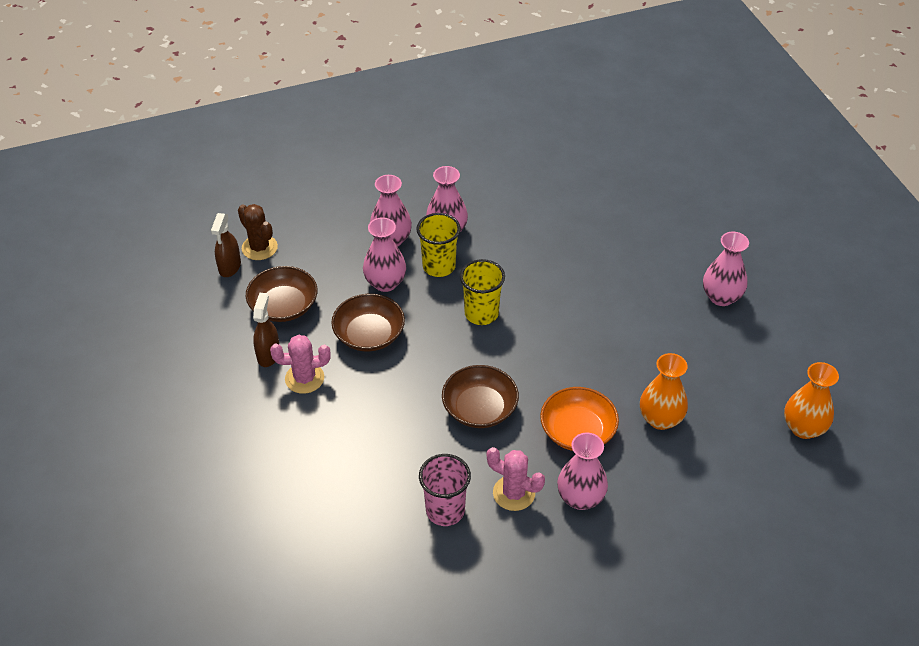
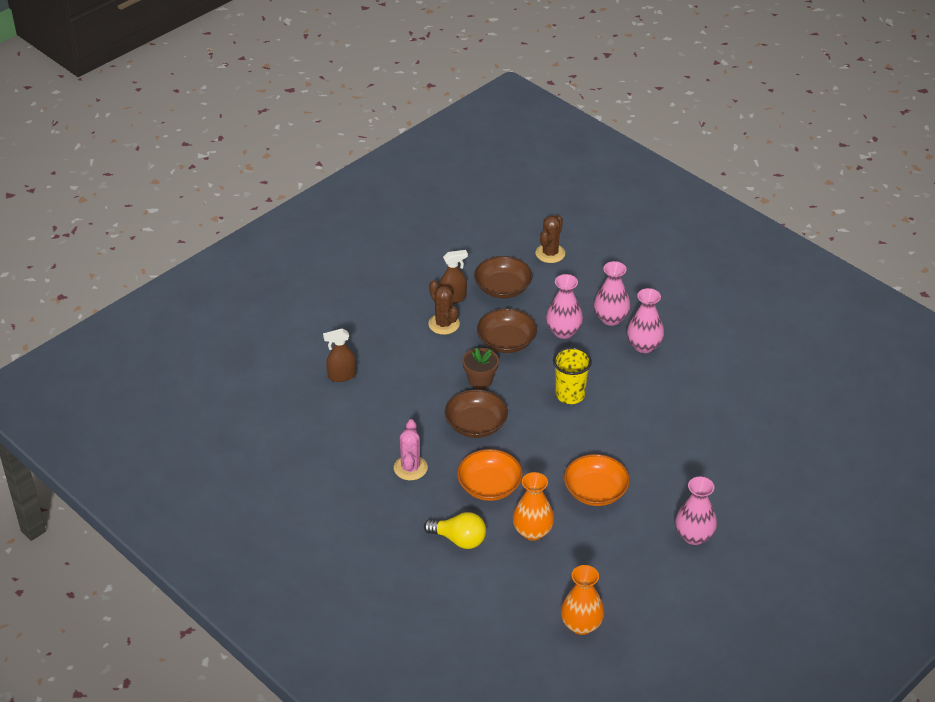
camera: 65 degrees right, 5 degrees down
brown spray bottle [211,213,241,277] -> brown spray bottle moved to [323,329,356,382]
pink cactus [270,335,331,394] -> brown cactus [428,280,460,335]
yellow cup [416,213,460,277] -> none
pink cup [419,454,471,526] -> none
pink vase [557,433,608,510] -> none
none -> yellow light bulb [424,512,486,549]
none -> brown flower pot [462,348,499,389]
none -> orange bowl [564,454,630,506]

